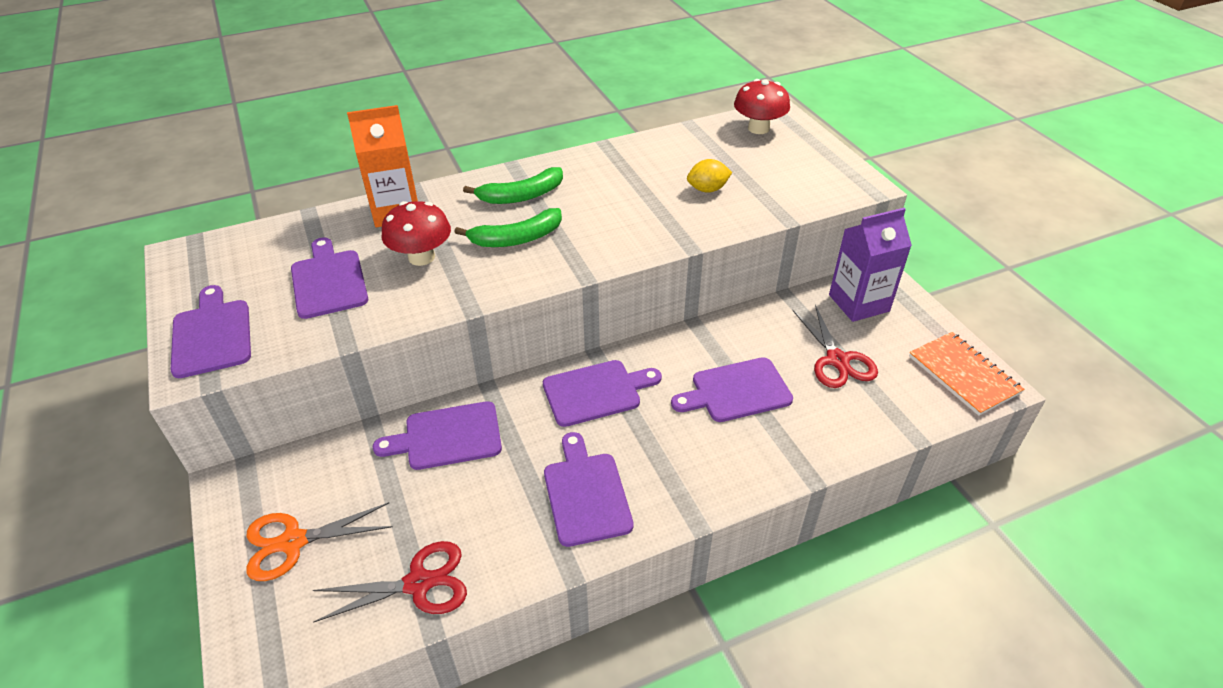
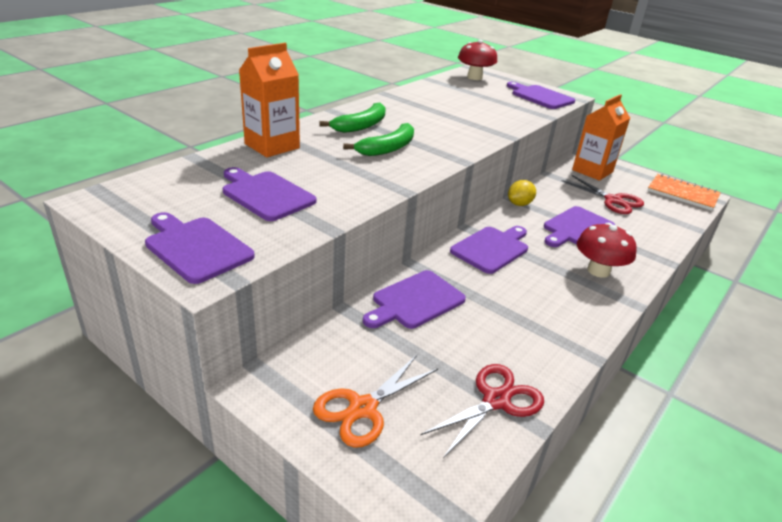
camera: 30 degrees left, 10 degrees down
red mushroom [382,201,451,266] -> red mushroom moved to [577,223,637,278]
purple cutting board [544,432,634,547] -> purple cutting board moved to [507,82,575,109]
yellow lemon [687,159,732,193] -> yellow lemon moved to [508,180,536,206]
purple carton [829,208,912,322] -> orange carton [572,94,630,181]

